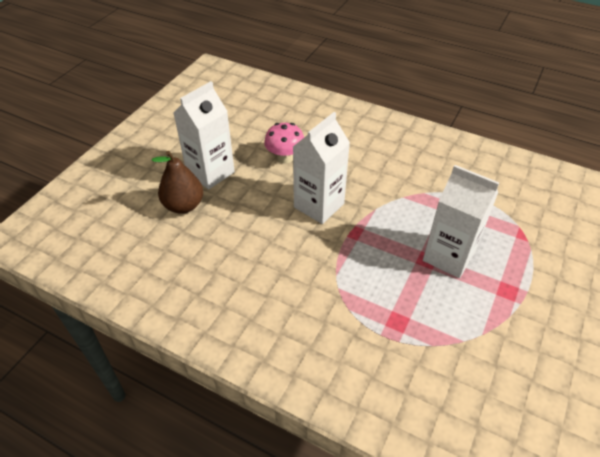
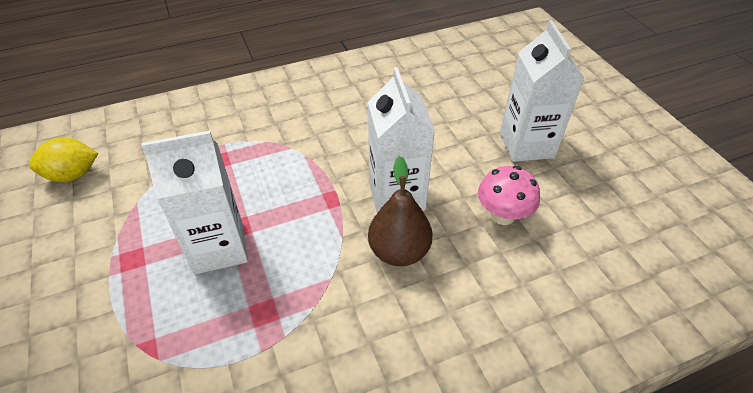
camera: 130 degrees right, 0 degrees up
brown pear [152,151,203,214] -> brown pear moved to [368,156,433,266]
none -> yellow lemon [29,138,98,182]

